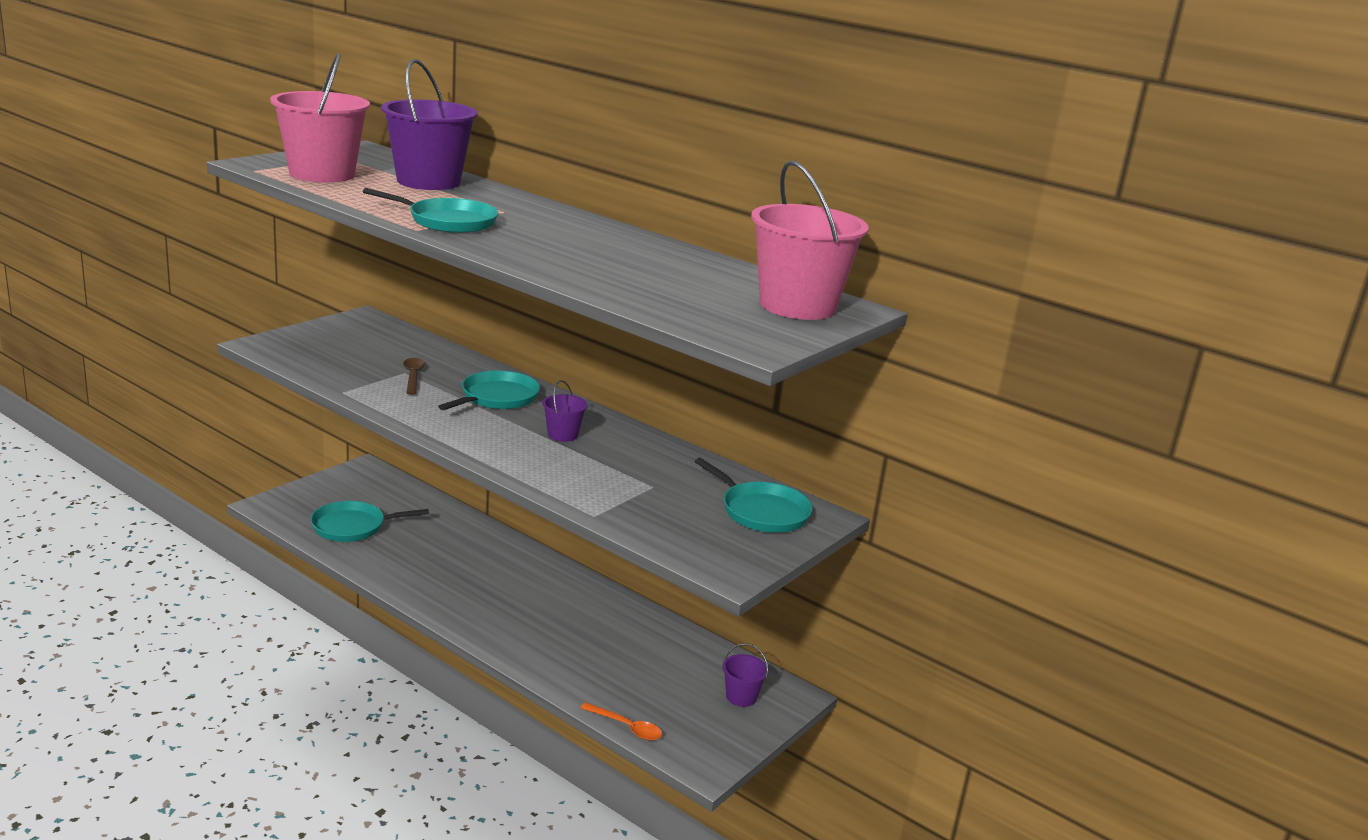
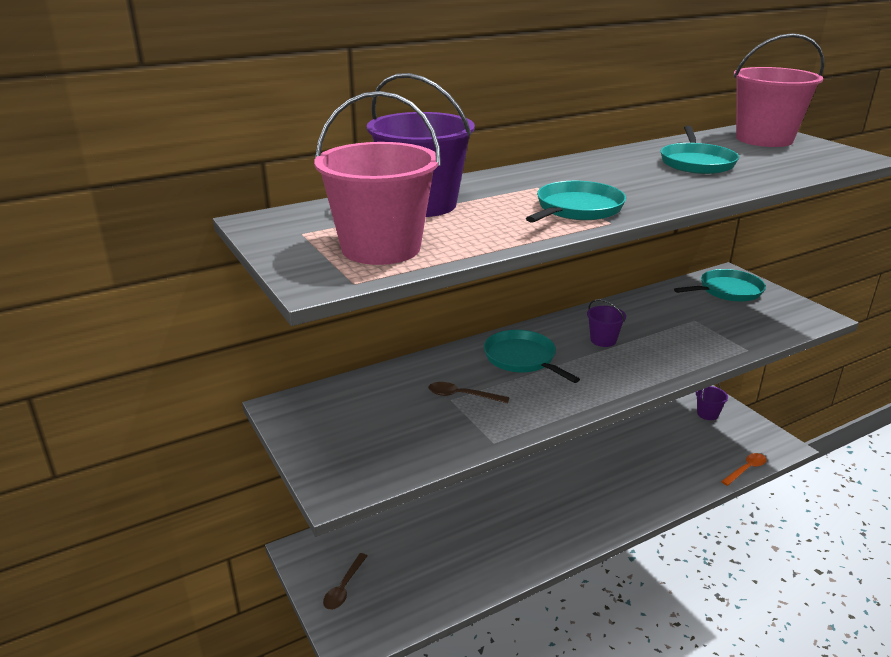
camera: 65 degrees left, 5 degrees up
turquoise pan [310,501,429,542] -> turquoise pan moved to [661,126,739,174]
none -> brown spoon [323,553,367,610]

